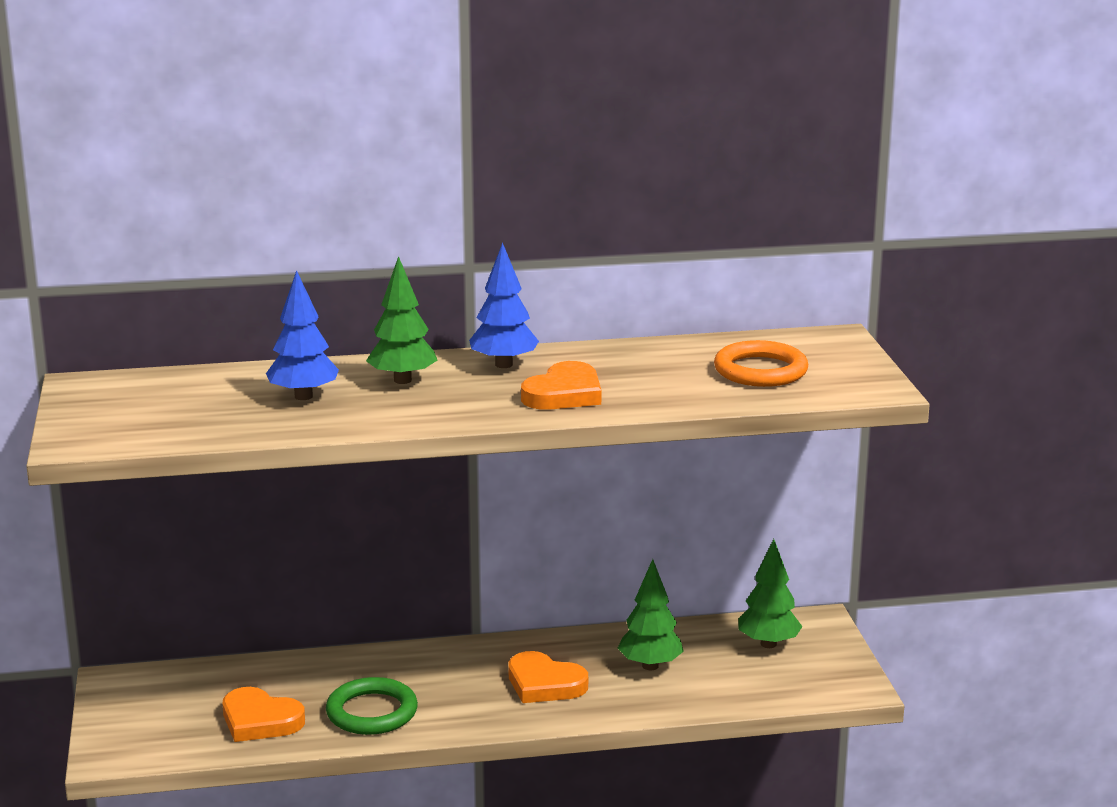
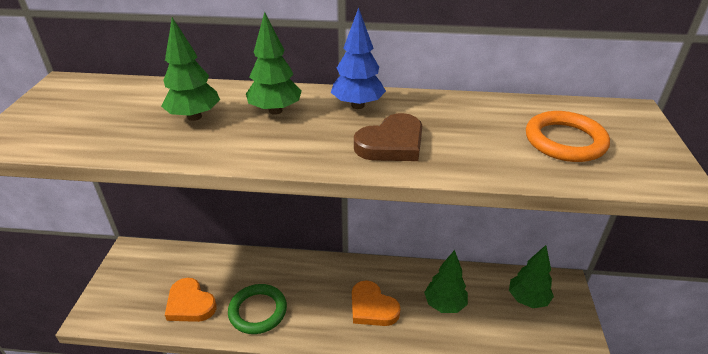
camera: 15 degrees right, 15 degrees up
blue tree [266,270,339,400] -> green tree [161,17,220,121]
orange heart [521,361,601,410] -> brown heart [354,113,422,161]

